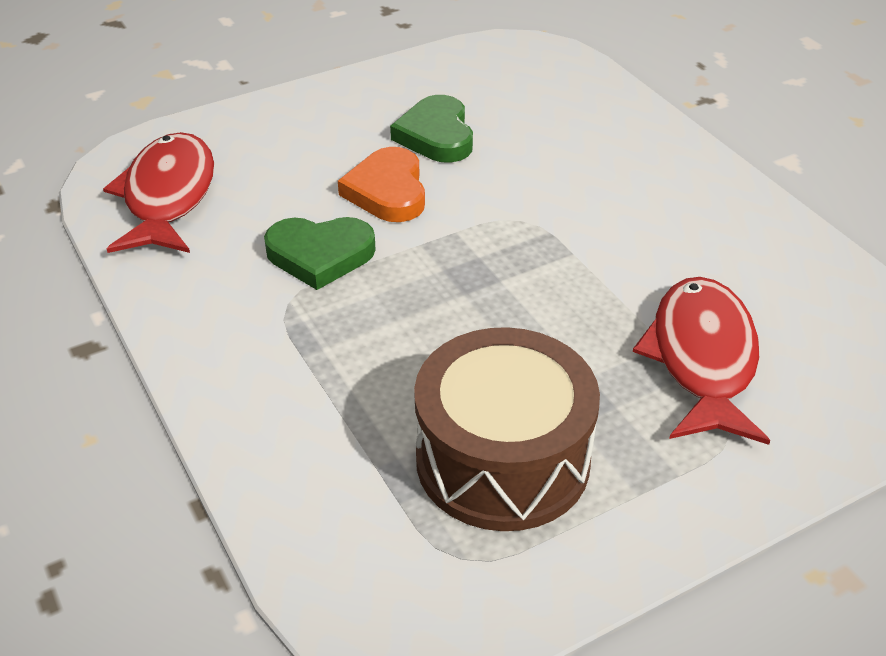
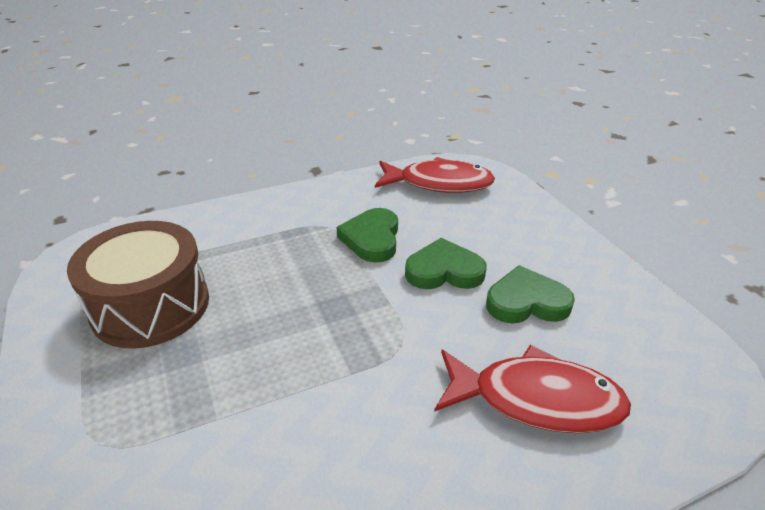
camera: 95 degrees right, 5 degrees down
orange heart [338,147,425,222] -> green heart [405,238,486,289]
red fish [633,277,770,445] -> red fish moved to [434,345,631,433]

